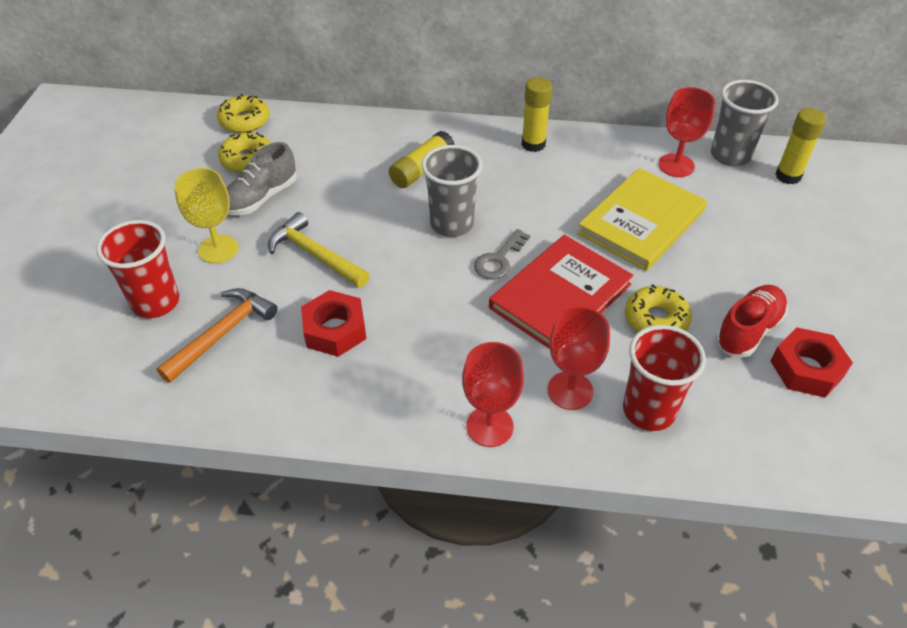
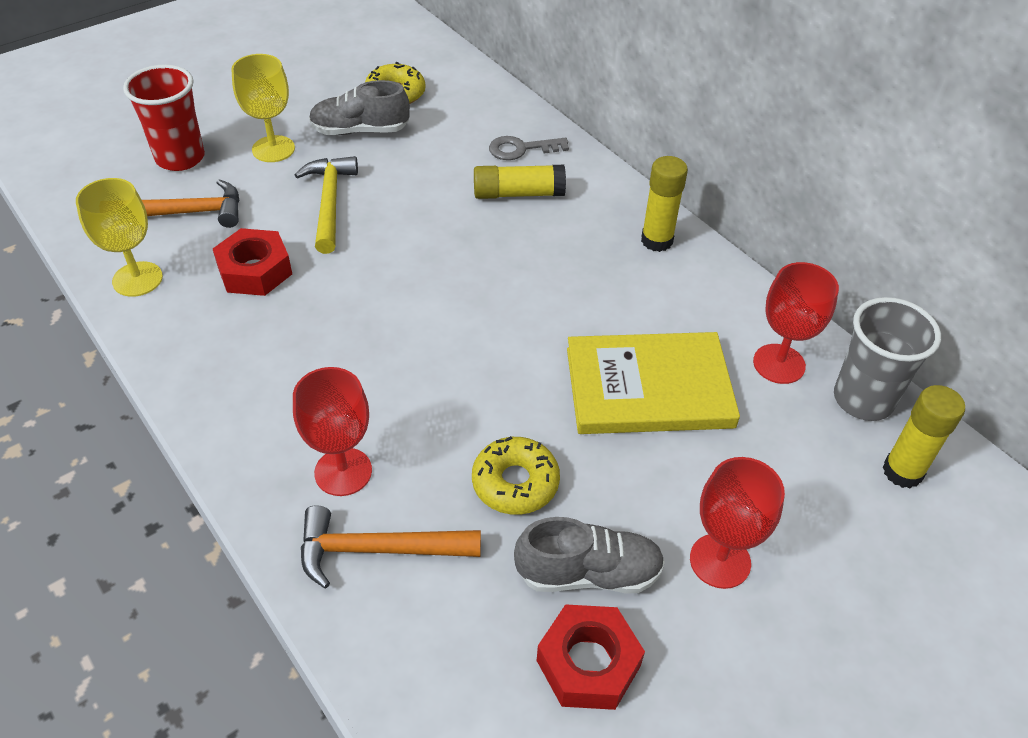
camera: 45 degrees right, 0 degrees up
yellow donut [217,94,270,133] -> none
grey cup [422,145,482,237] -> none
red goblet [462,342,524,447] -> red goblet moved to [690,457,785,589]
grey key [474,229,530,280] -> grey key moved to [489,136,569,160]
red book [489,235,633,349] -> none
red cup [623,325,706,431] -> orange hammer [301,505,481,588]
red shoe [715,285,788,357] -> grey shoe [514,517,665,593]
none -> yellow goblet [76,178,163,297]

